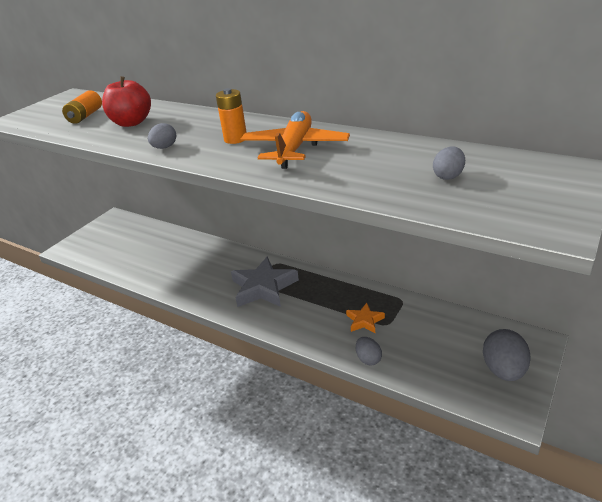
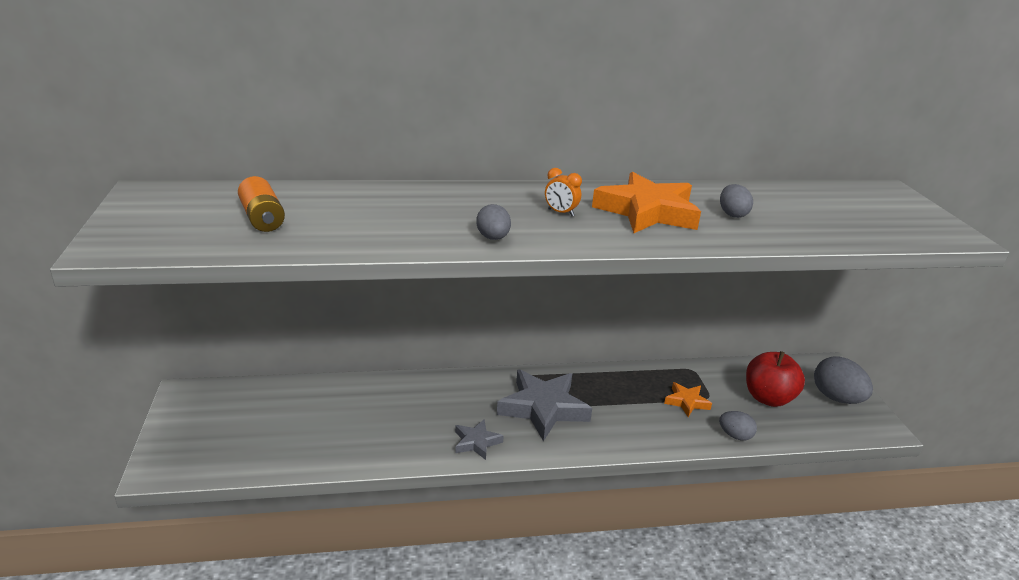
camera: 45 degrees left, 5 degrees down
red apple [102,76,151,127] -> red apple moved to [746,351,805,407]
orange battery [216,88,247,144] -> orange clock [545,168,582,216]
orange plane [241,111,350,169] -> orange star [592,172,701,233]
grey egg [433,146,465,180] -> grey egg moved to [720,184,753,218]
none -> grey star [455,420,504,460]

